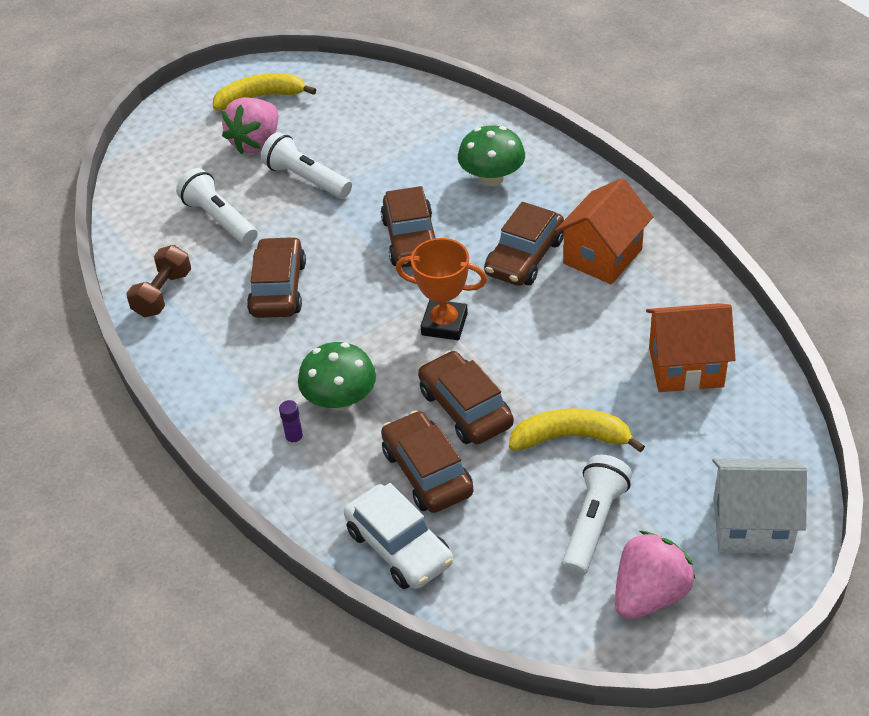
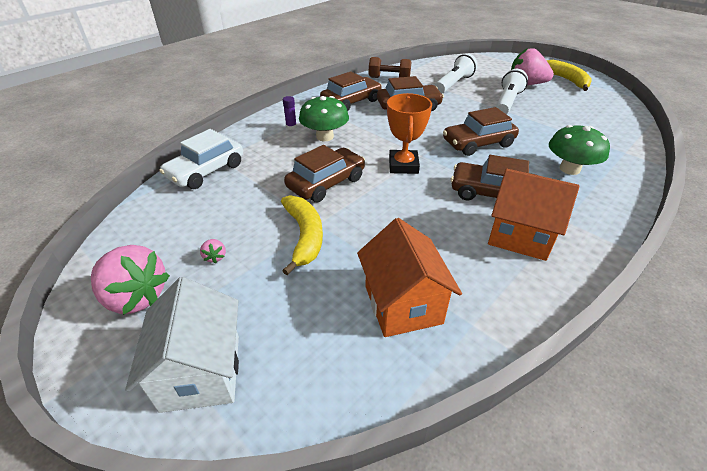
camera: 75 degrees right, 5 degrees down
brown car [381,410,473,513] -> brown car moved to [320,72,382,111]
white flashlight [562,455,632,577] -> pink strawberry [200,239,226,264]

